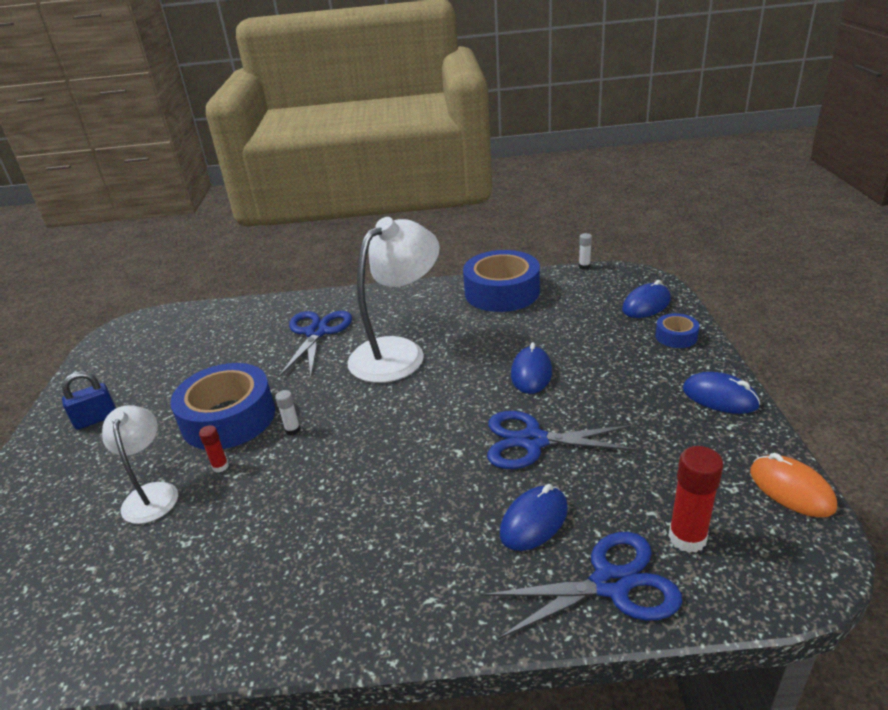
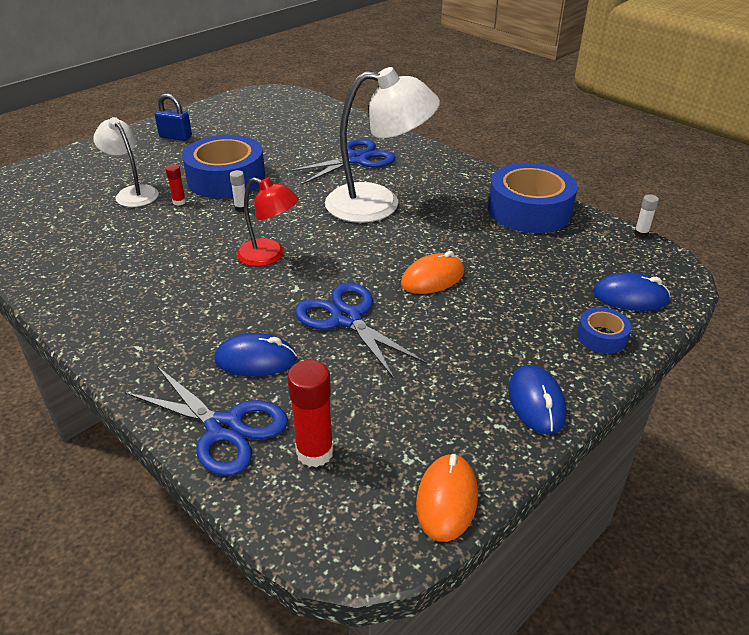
camera: 45 degrees right, 5 degrees up
white lamp [102,405,178,524] -> white lamp turned 75 degrees counterclockwise [93,117,159,207]
blue mouse [511,342,552,394] -> orange mouse [401,251,464,294]
none -> red lamp [237,177,299,266]

